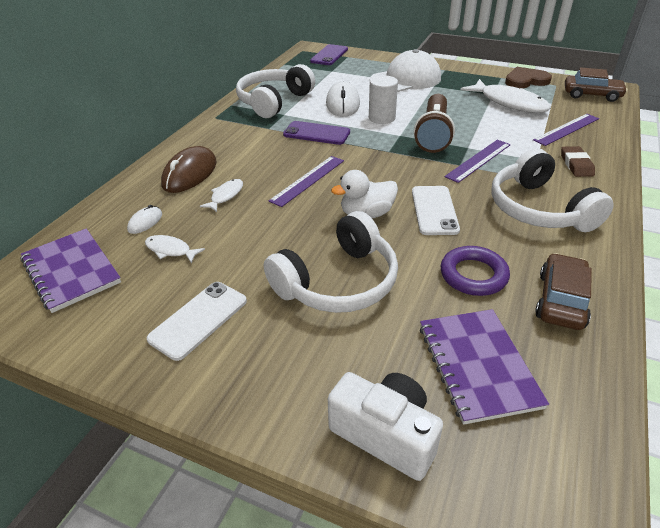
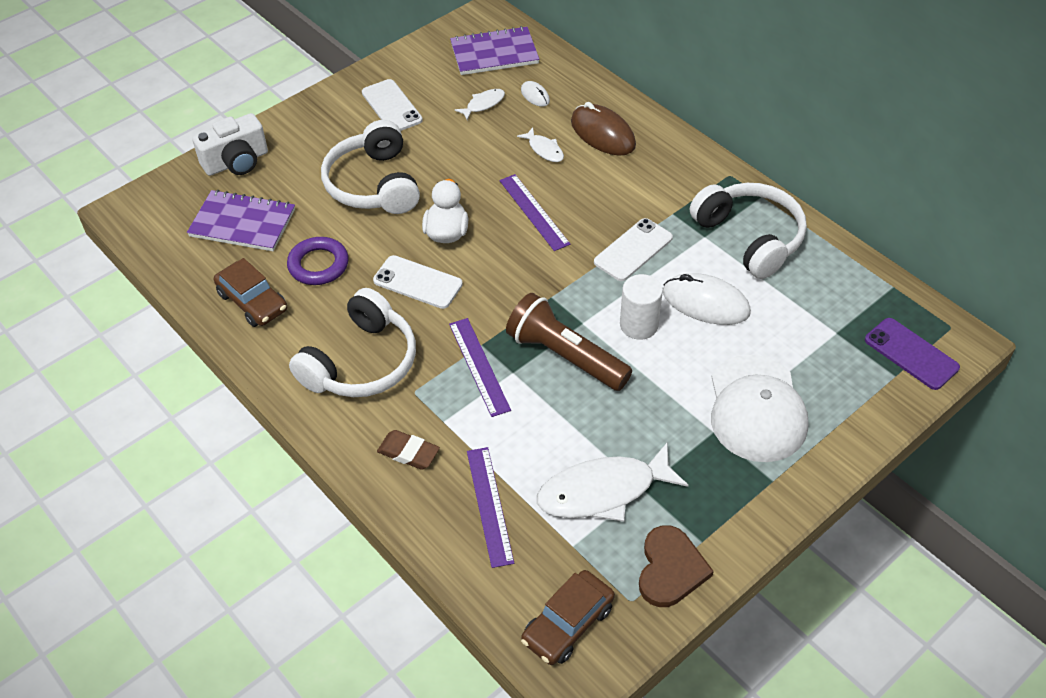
camera: 115 degrees right, 10 degrees up
purple phone [283,121,350,145] -> white phone [594,218,673,281]
white headphones [491,148,614,232] -> white headphones turned 120 degrees clockwise [289,288,416,397]

